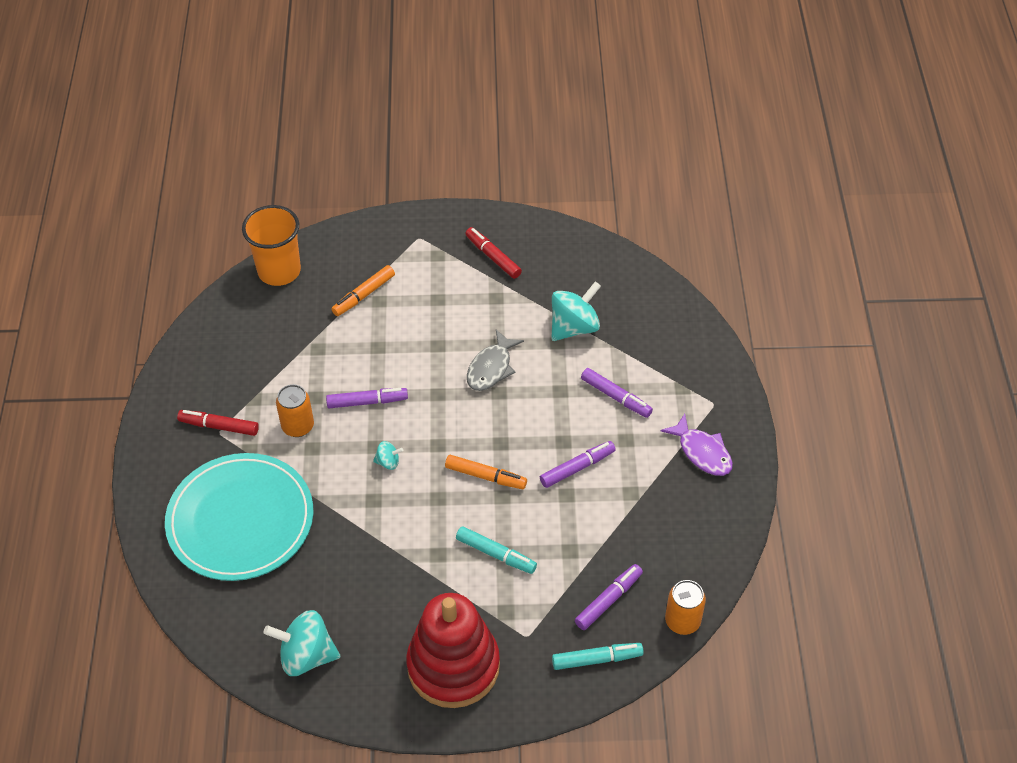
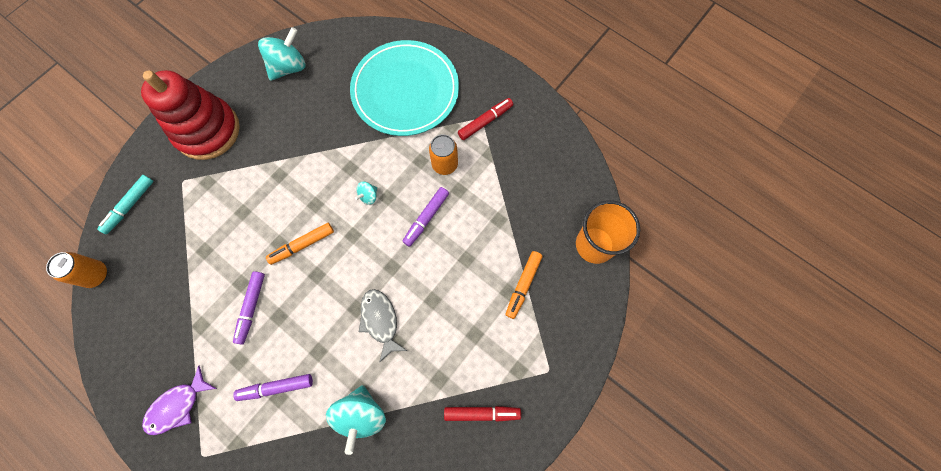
camera: 130 degrees right, 20 degrees up
orange marker [331,265,395,316] -> orange marker turned 150 degrees counterclockwise [505,251,542,319]
turquoise marker [456,526,537,574] -> none
purple marker [575,564,643,630] -> none
purple fish [660,414,733,476] -> purple fish turned 45 degrees counterclockwise [142,366,217,435]

